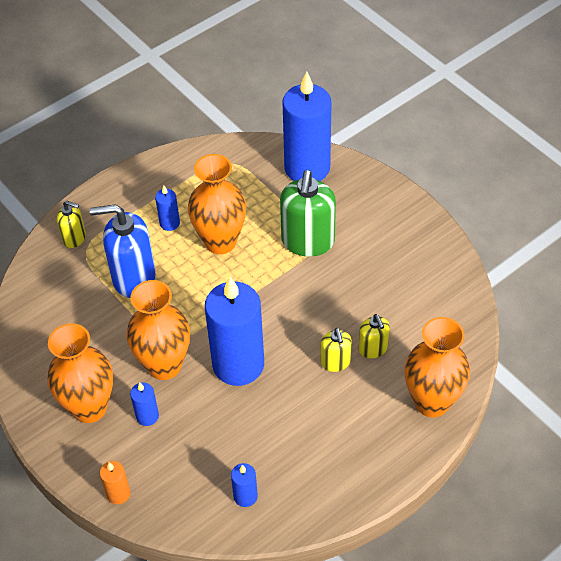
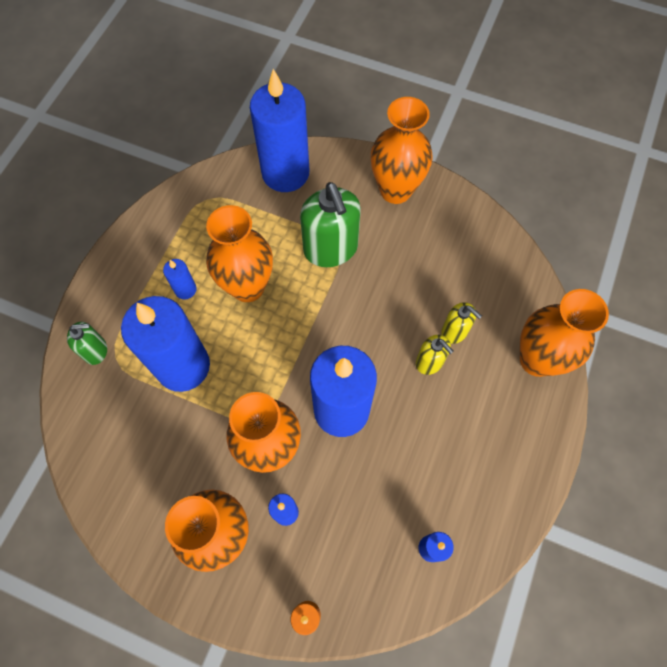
camera: 30 degrees left, 15 degrees up
yellow soap dispenser [57,201,86,248] -> green soap dispenser [67,322,107,365]
blue soap dispenser [90,204,156,298] -> blue candle [121,296,210,392]
none -> orange vase [371,97,433,204]

